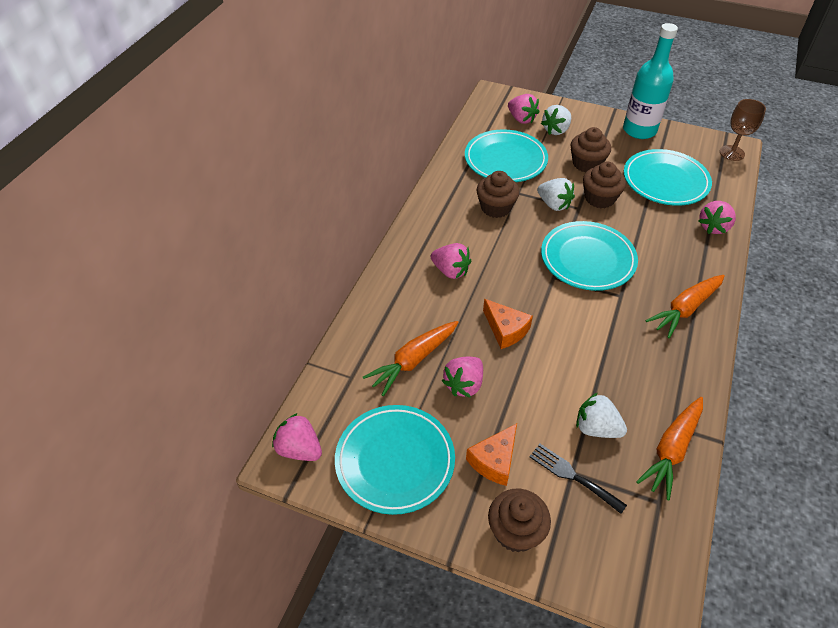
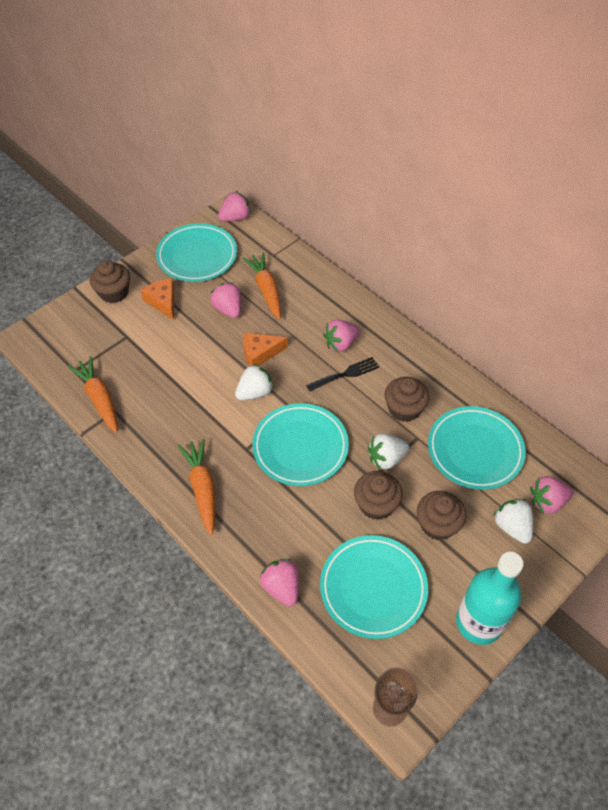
camera: 115 degrees right, 5 degrees up
black fork [529,444,627,514] -> black fork moved to [306,357,379,391]
white strawberry [576,393,627,438] -> white strawberry moved to [235,364,274,400]

